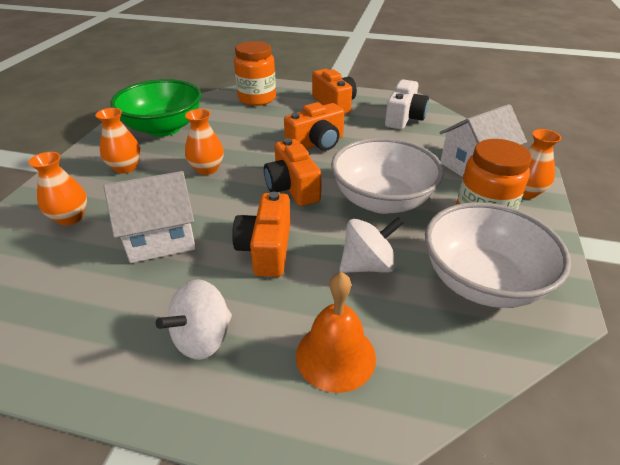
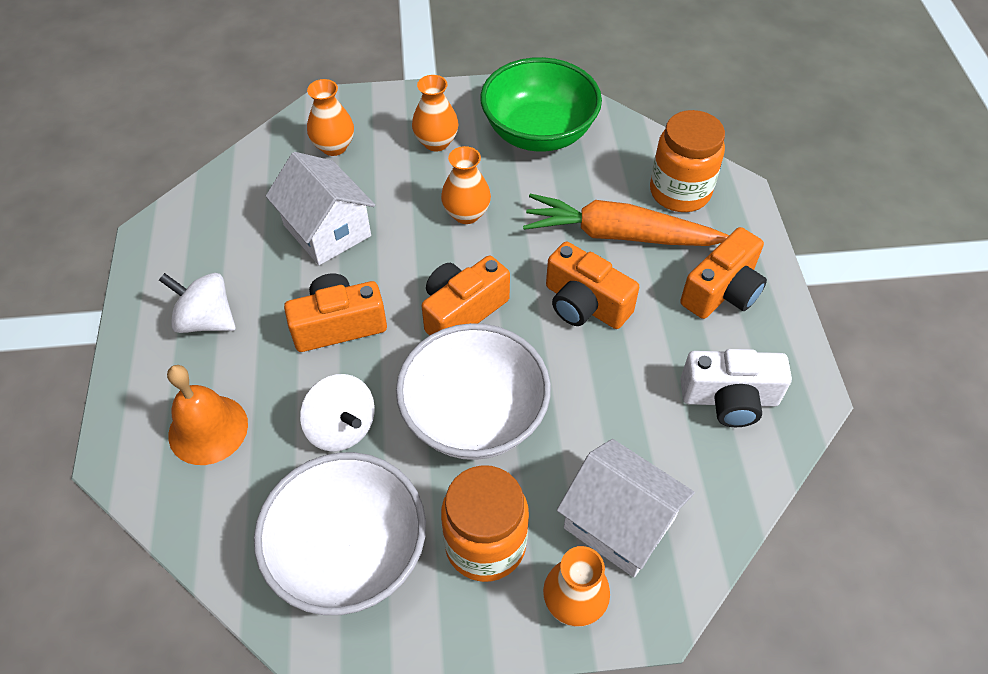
camera: 70 degrees right, 15 degrees up
none -> orange carrot [523,194,729,246]

